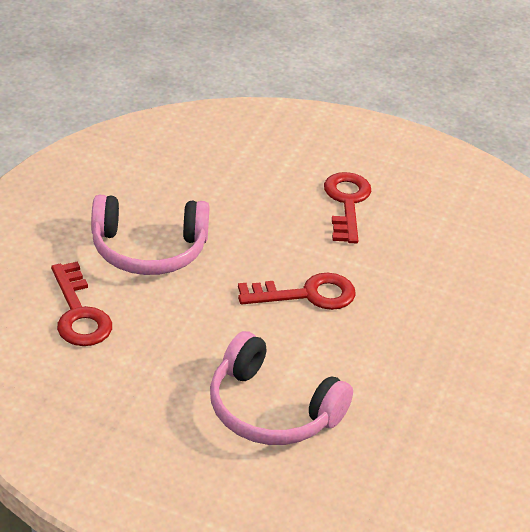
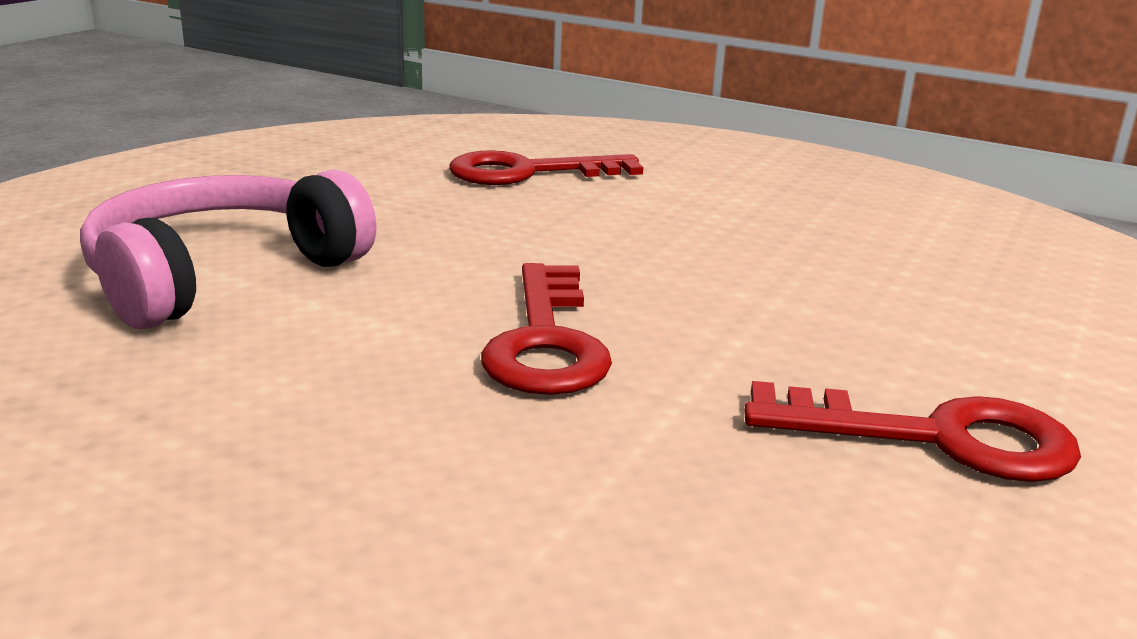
camera: 100 degrees right, 15 degrees down
pink headphones [91,195,210,275] -> none

